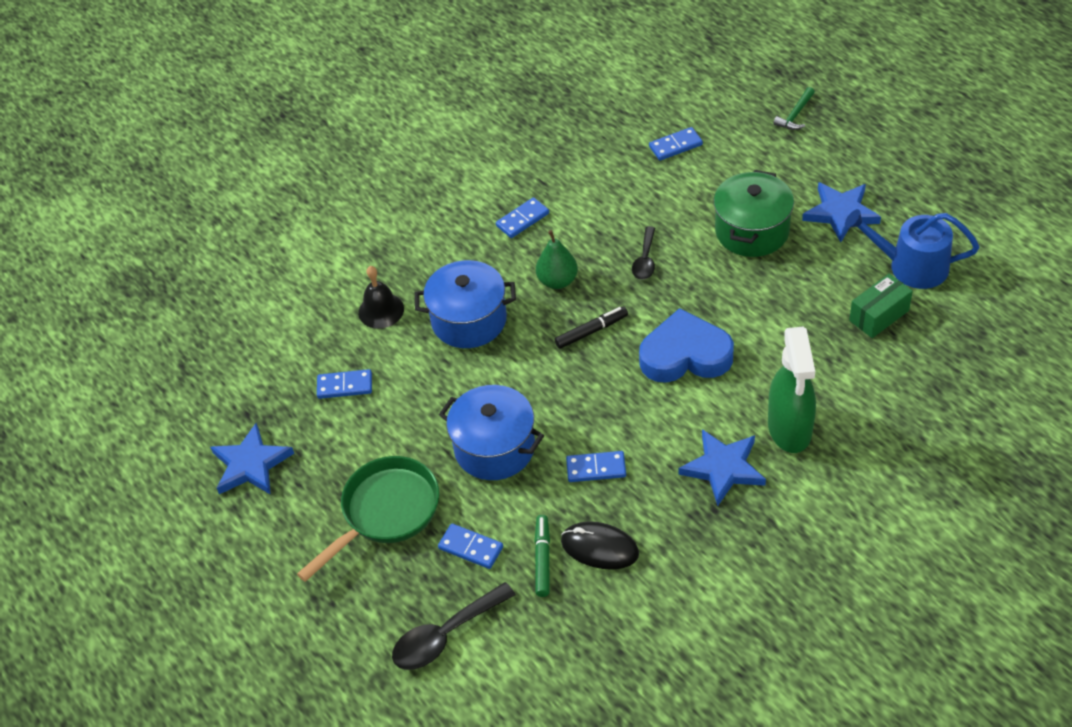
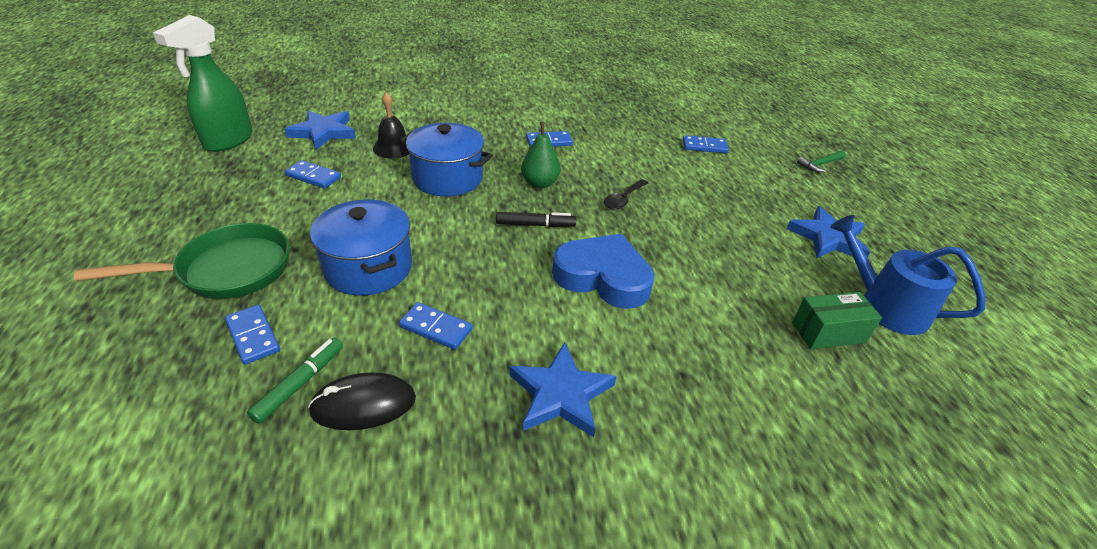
camera: 20 degrees right, 10 degrees down
blue star [210,423,294,495] -> blue star moved to [284,111,356,150]
black spoon [392,582,516,670] -> none
black mouse [561,521,639,570] -> black mouse turned 60 degrees counterclockwise [308,372,416,430]
green pot [714,170,794,257] -> none
green spray bottle [768,327,816,453] -> green spray bottle moved to [153,15,253,152]

